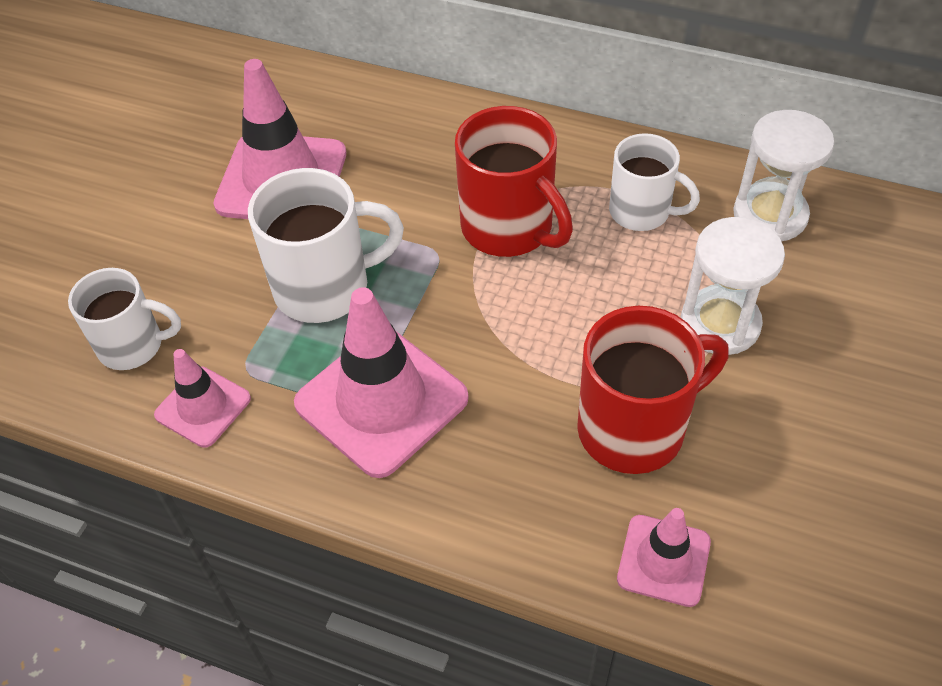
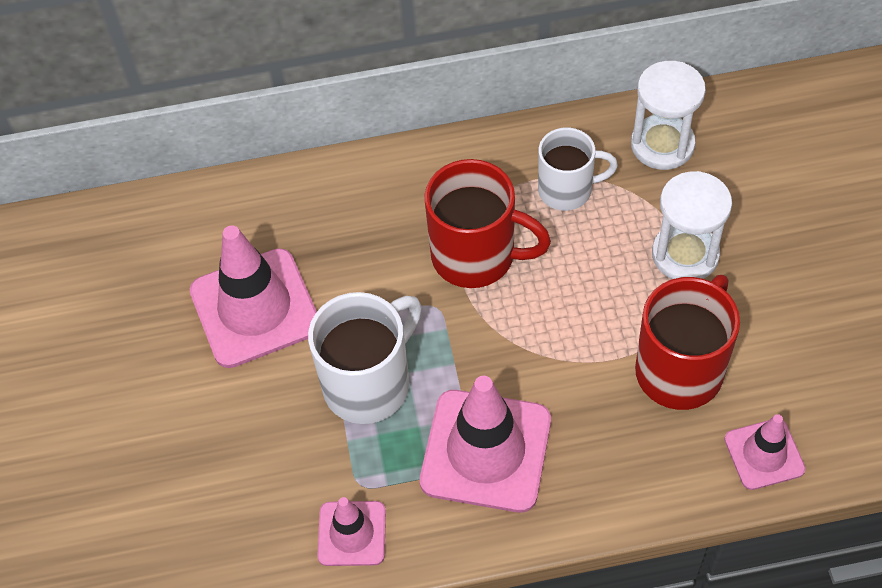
camera: 30 degrees left, 5 degrees up
white mug [68,268,181,370] -> none

